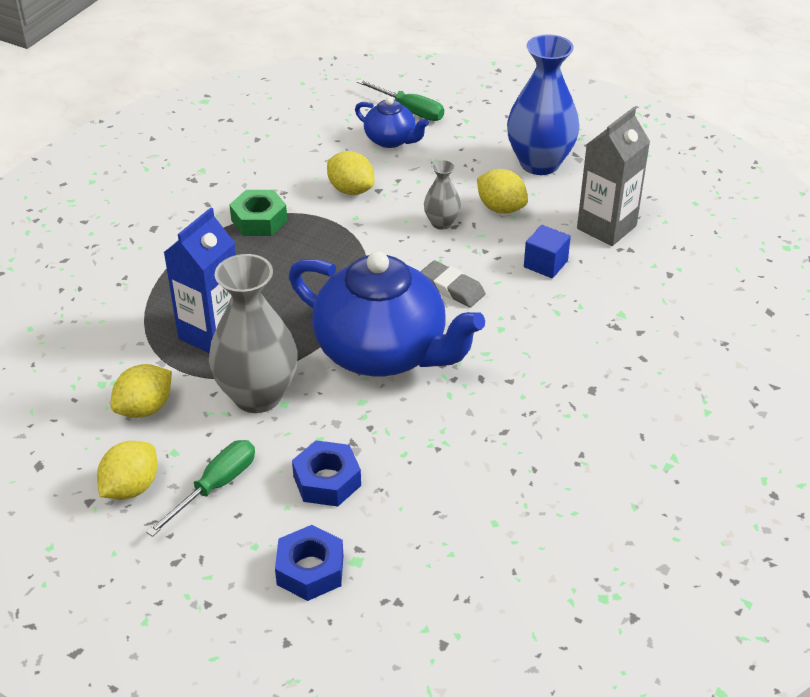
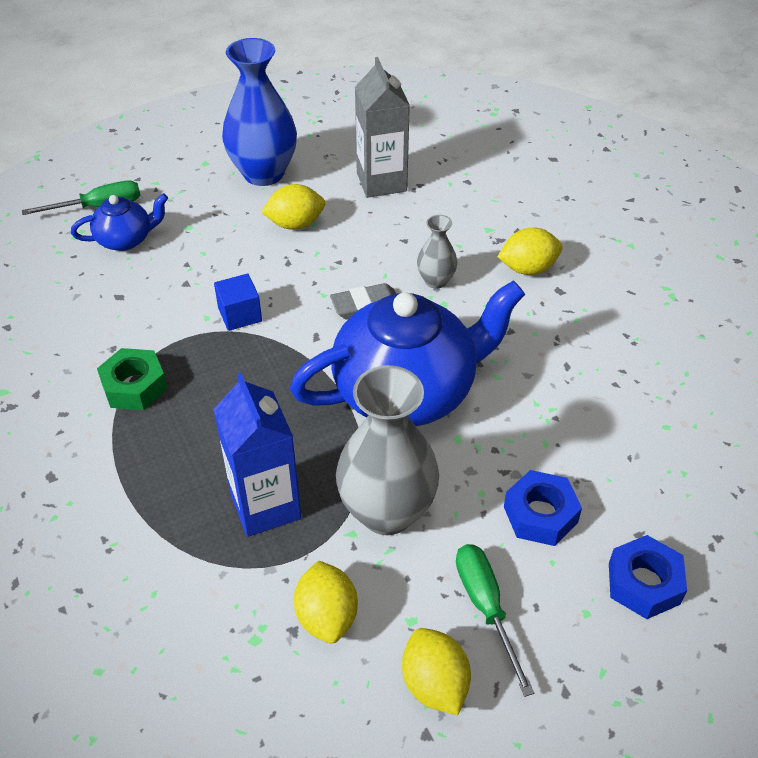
camera: 55 degrees left, 5 degrees up
yellow lemon [327,151,374,195] -> yellow lemon moved to [497,227,563,275]
grey vase [424,160,461,230] -> grey vase moved to [417,215,457,289]
blue cube [524,225,571,278] -> blue cube moved to [214,274,262,331]

